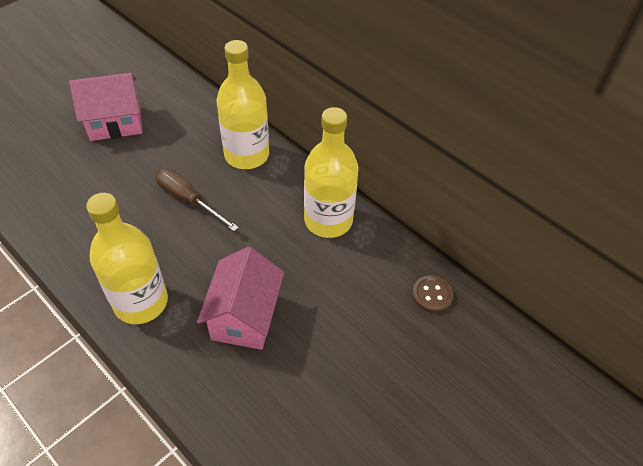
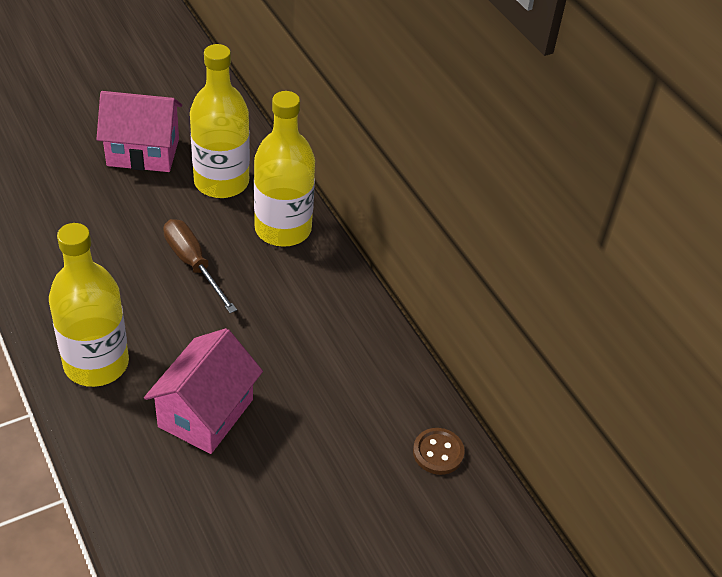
camera: 15 degrees right, 5 degrees down
yellow bottle [304,107,359,238] -> yellow bottle moved to [190,44,250,198]

